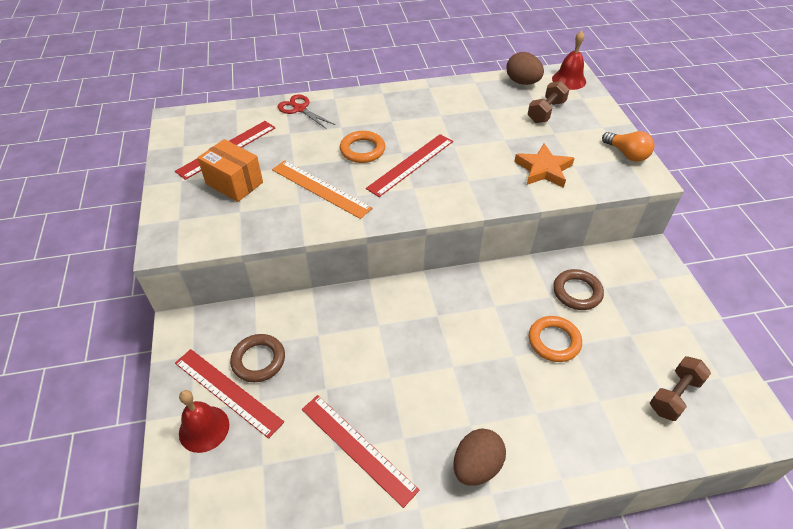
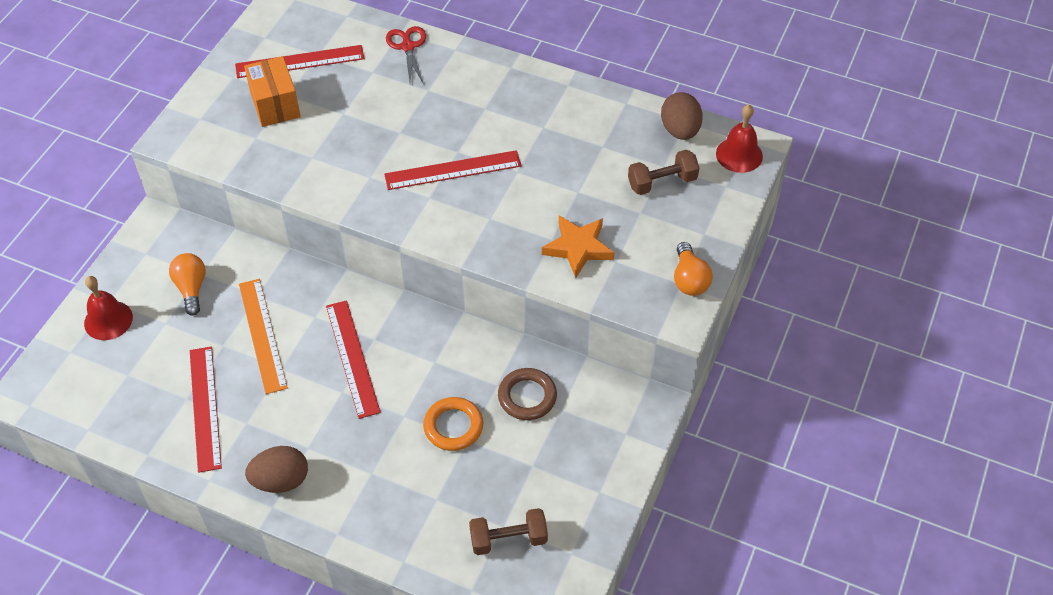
camera: 35 degrees right, 5 degrees up
red ruler [175,349,284,439] -> red ruler moved to [326,300,381,419]
brown ring [230,334,285,382] -> orange light bulb [169,253,206,316]
orange ruler [272,160,372,219] -> orange ruler moved to [239,279,288,394]
orange ring [340,131,385,163] -> none

